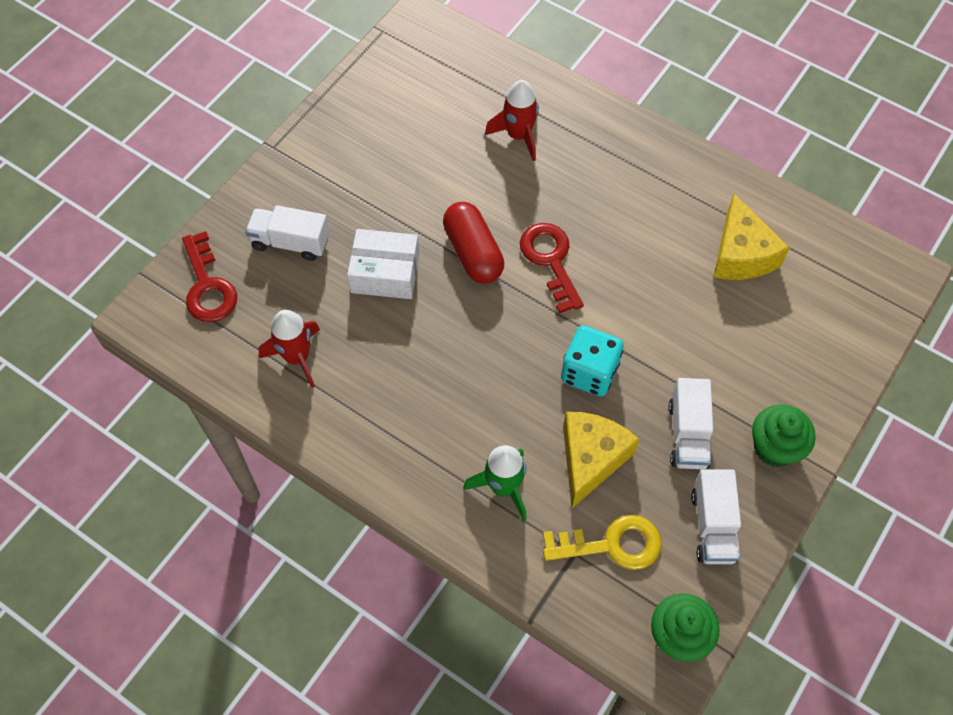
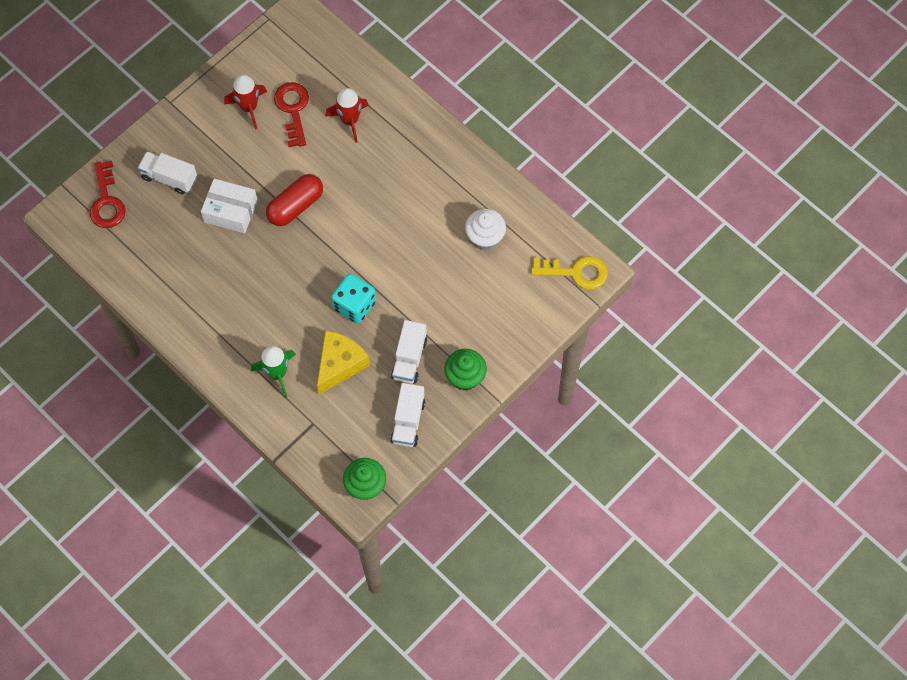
camera: 10 degrees right, 5 degrees up
red rocket [259,310,320,388] -> red rocket moved to [224,74,267,129]
red capsule [443,202,504,284] -> red capsule turned 60 degrees clockwise [266,174,323,226]
red key [520,223,584,313] -> red key moved to [274,82,309,147]
yellow key [543,515,662,570] -> yellow key moved to [531,256,608,289]
yellow cheese [714,194,790,280] -> white cupcake [465,209,506,250]

